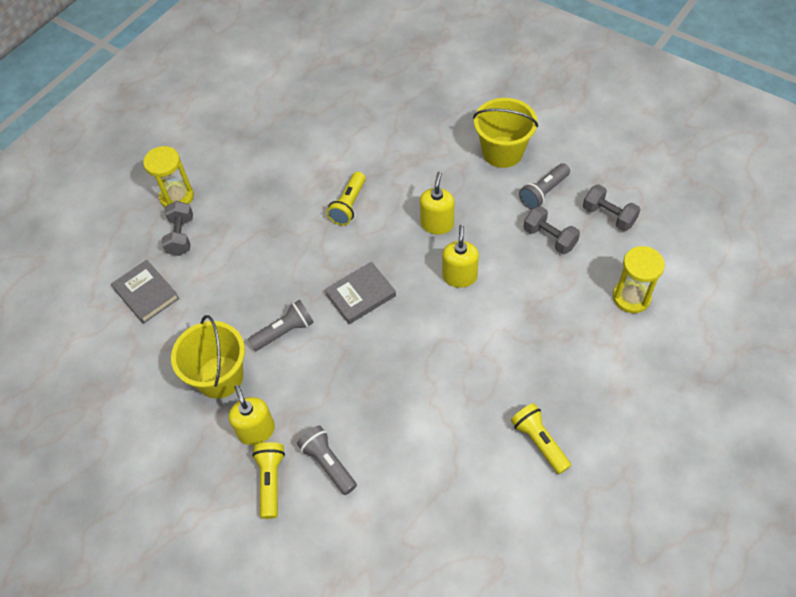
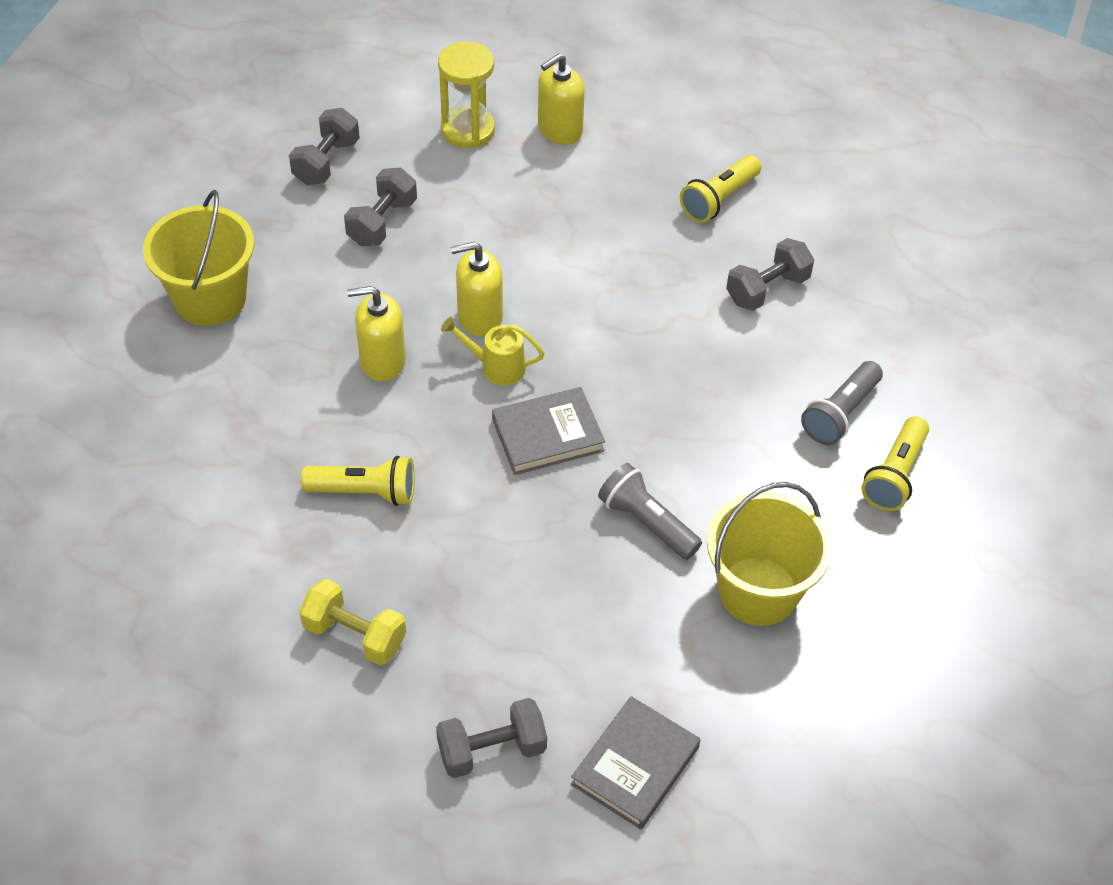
camera: 110 degrees left, 5 degrees down
yellow hourglass [143,146,194,207] -> none
yellow soap dispenser [229,385,275,445] -> yellow soap dispenser moved to [538,54,585,145]
yellow flashlight [252,442,285,519] -> yellow flashlight turned 45 degrees counterclockwise [861,416,929,511]
grey book [325,262,396,324] -> grey book turned 60 degrees counterclockwise [492,387,605,475]
grey flashlight [519,163,570,209] -> none
none -> yellow dumbbell [299,579,406,665]
none -> yellow watering can [441,317,545,386]
none -> grey dumbbell [726,238,814,311]

